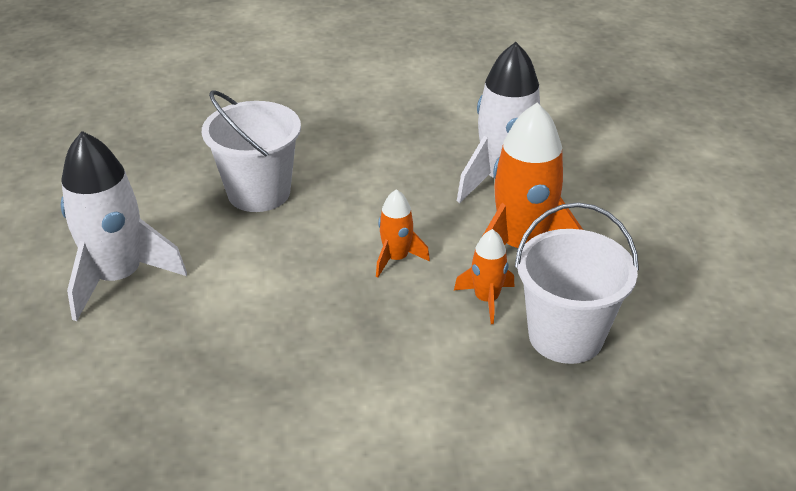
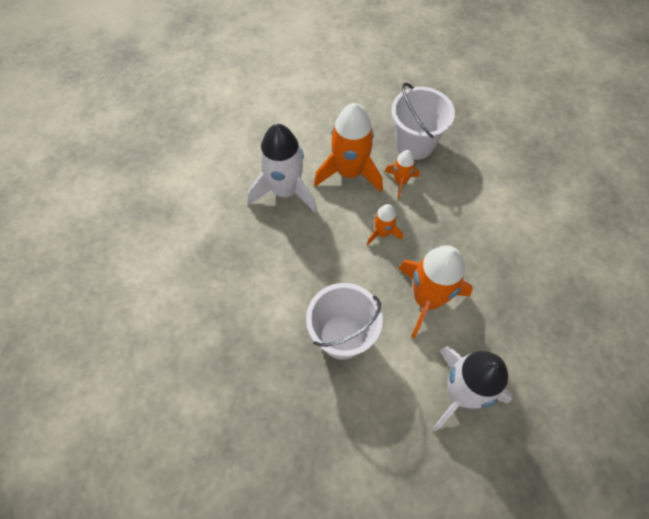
camera: 105 degrees left, 25 degrees up
none -> orange rocket [398,245,473,338]

